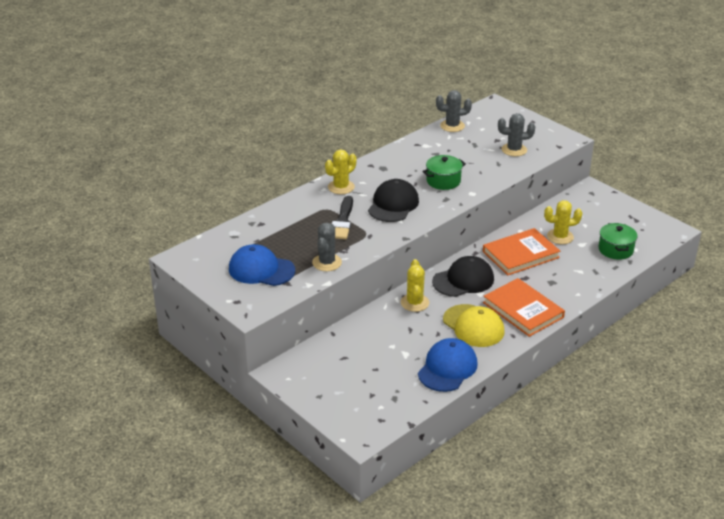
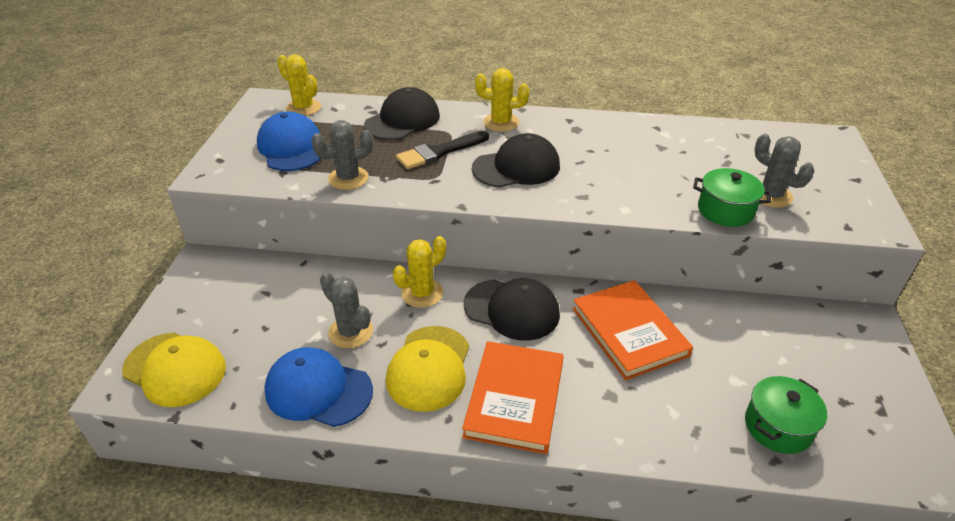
camera: 50 degrees right, 5 degrees up
blue cap [418,338,478,392] -> blue cap turned 150 degrees counterclockwise [264,347,373,427]
green pot [422,155,466,190] -> green pot moved to [693,168,771,227]
grey cactus [436,90,472,132] -> grey cactus moved to [320,272,373,348]
orange book [483,228,561,275] -> orange book turned 45 degrees clockwise [572,280,693,380]
yellow cactus [544,200,582,244] -> yellow cactus moved to [277,54,321,116]
none -> yellow cap [122,333,226,407]
none -> black cap [364,87,440,140]

